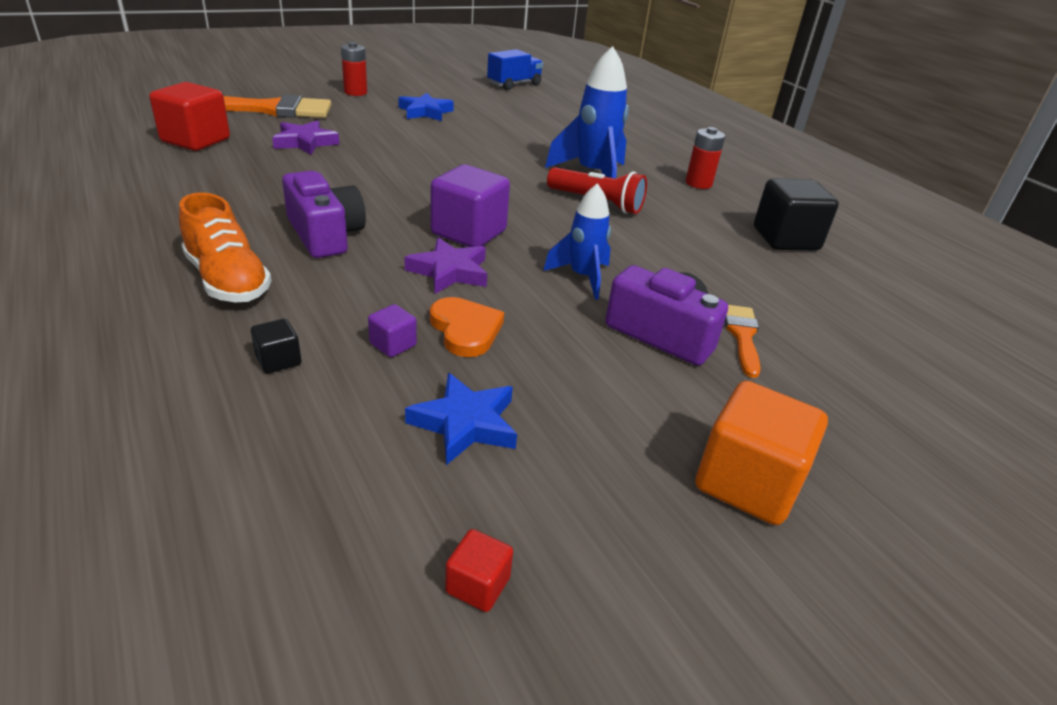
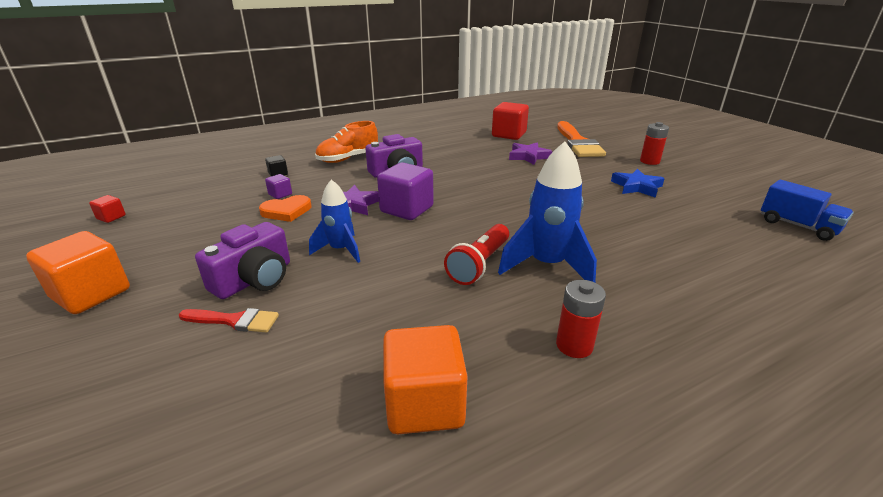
camera: 95 degrees right, 5 degrees down
blue star [405,373,517,465] -> none
orange brush [724,305,761,378] -> red brush [179,308,279,332]
black cube [754,178,839,250] -> orange cube [383,325,467,434]

